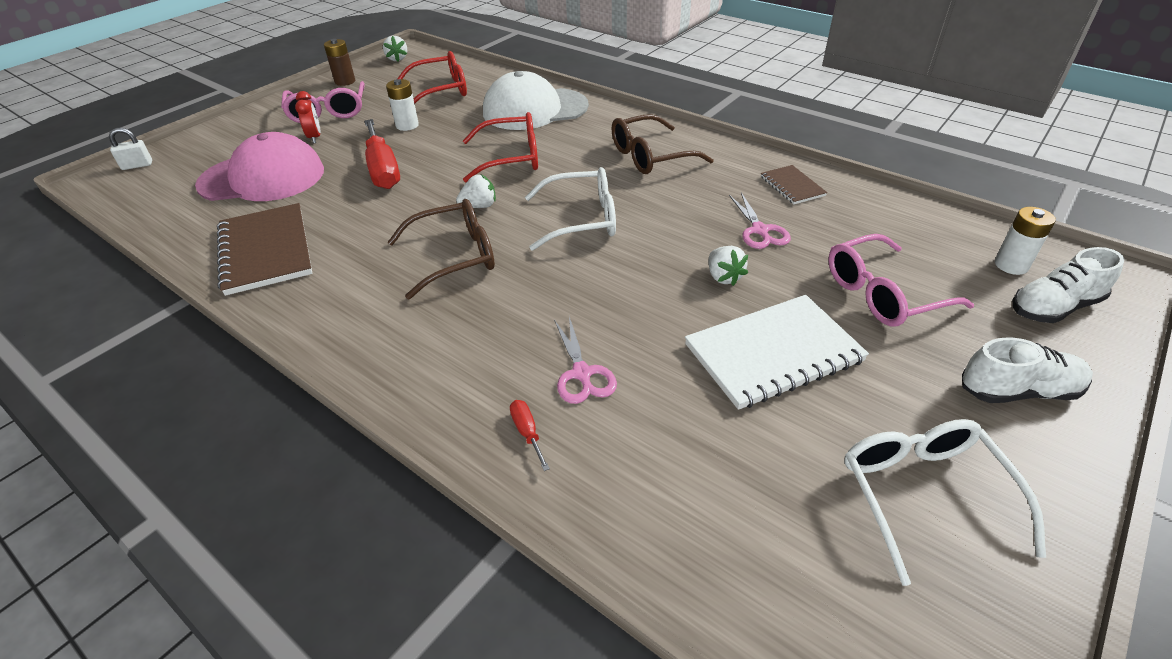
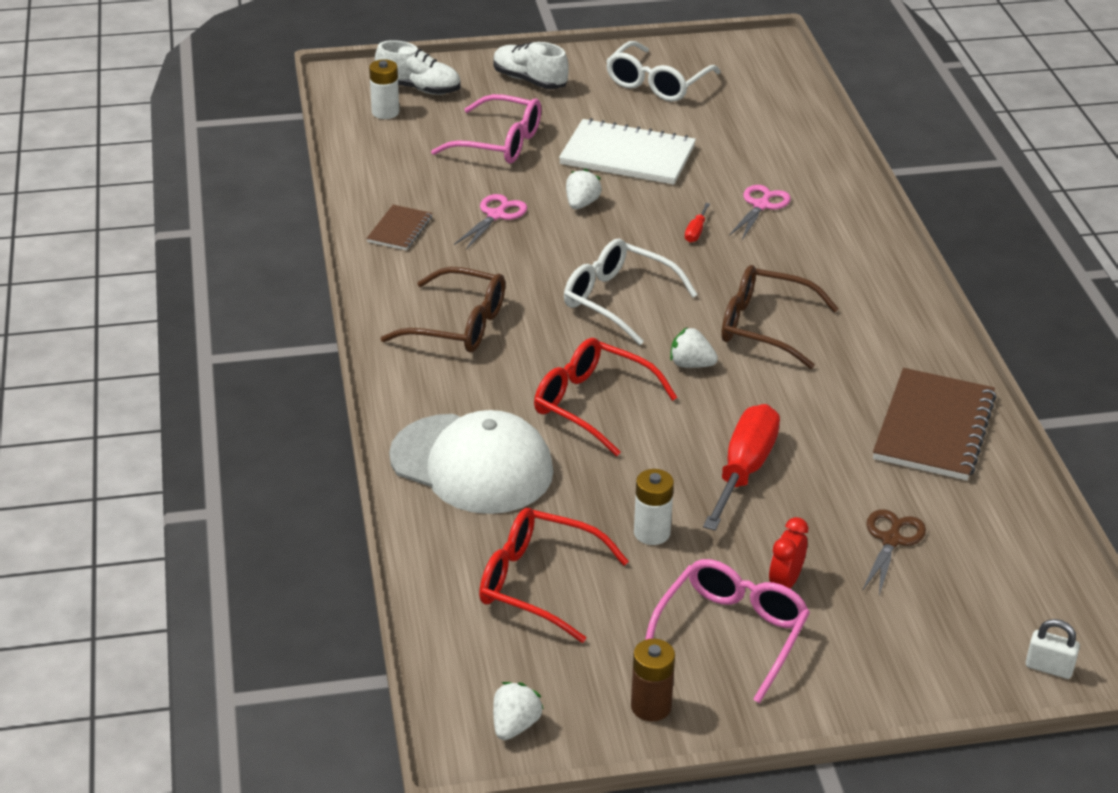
camera: 140 degrees left, 5 degrees down
pink cap [195,132,324,201] -> brown scissors [862,509,926,595]
red screwdriver [510,400,550,471] -> red screwdriver moved to [685,203,710,243]

